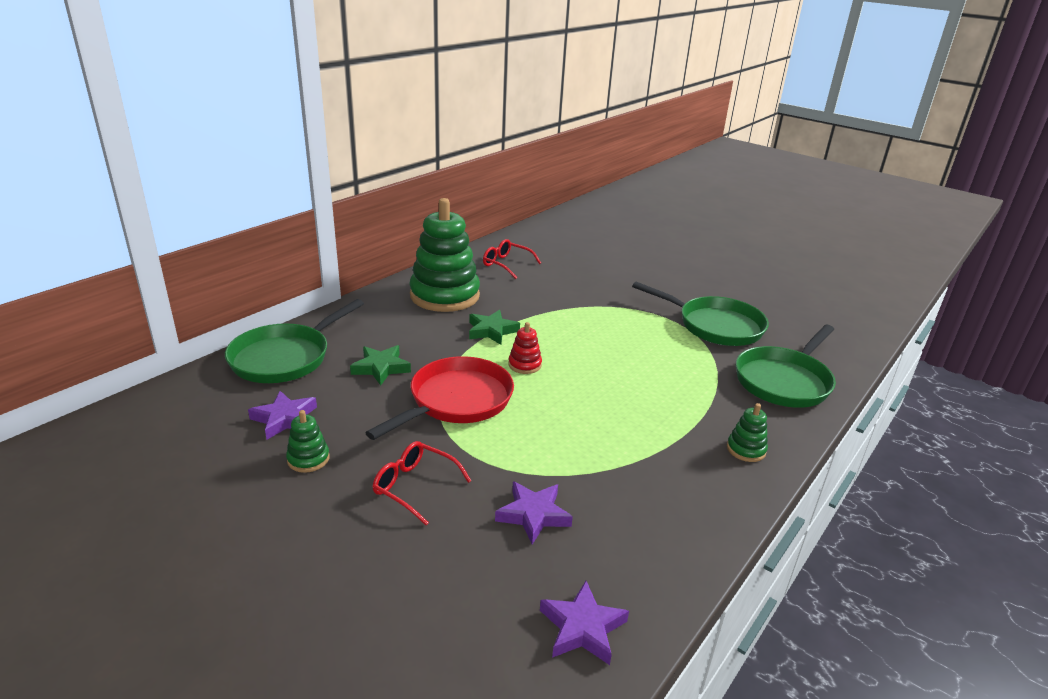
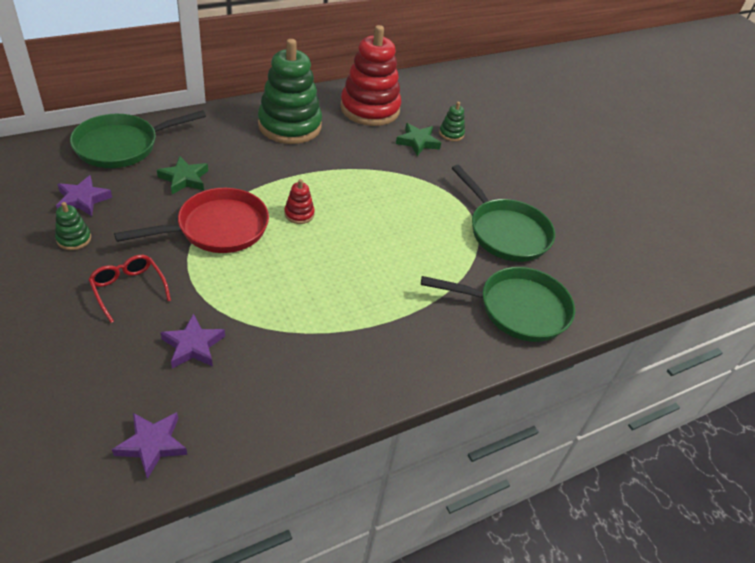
camera: 20 degrees right, 15 degrees up
green star [469,310,520,345] -> green star moved to [396,123,441,156]
red glasses [483,239,541,279] -> red stacking toy [340,25,401,126]
green stacking toy [727,403,768,462] -> green stacking toy moved to [439,102,465,141]
green pan [736,325,836,408] -> green pan turned 150 degrees counterclockwise [421,267,575,342]

